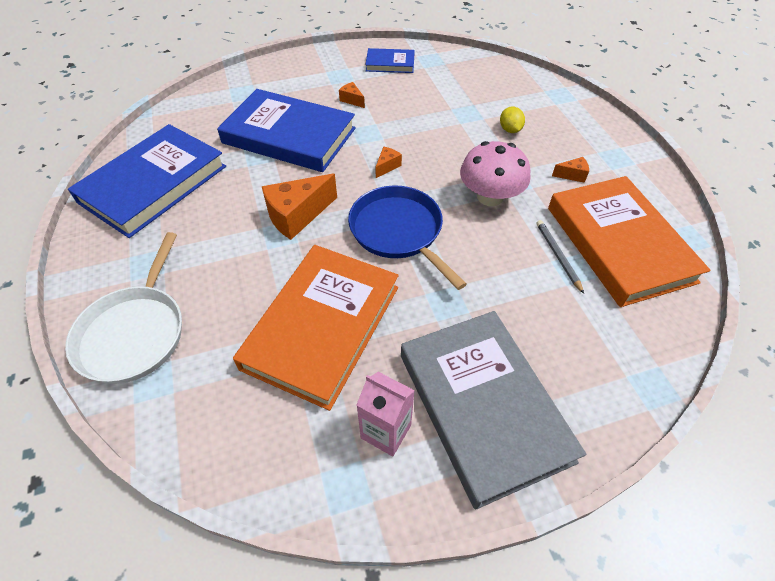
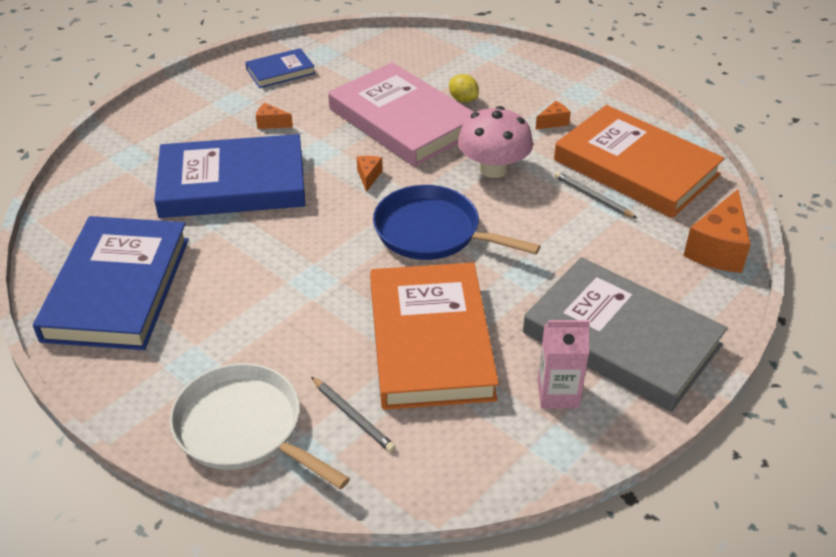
camera: 30 degrees left, 10 degrees down
white pan [65,232,182,384] -> white pan turned 150 degrees clockwise [170,363,350,489]
orange cheese [261,174,337,240] -> orange cheese moved to [683,189,751,273]
none -> grey pencil [311,377,396,452]
none -> pink book [328,62,474,167]

